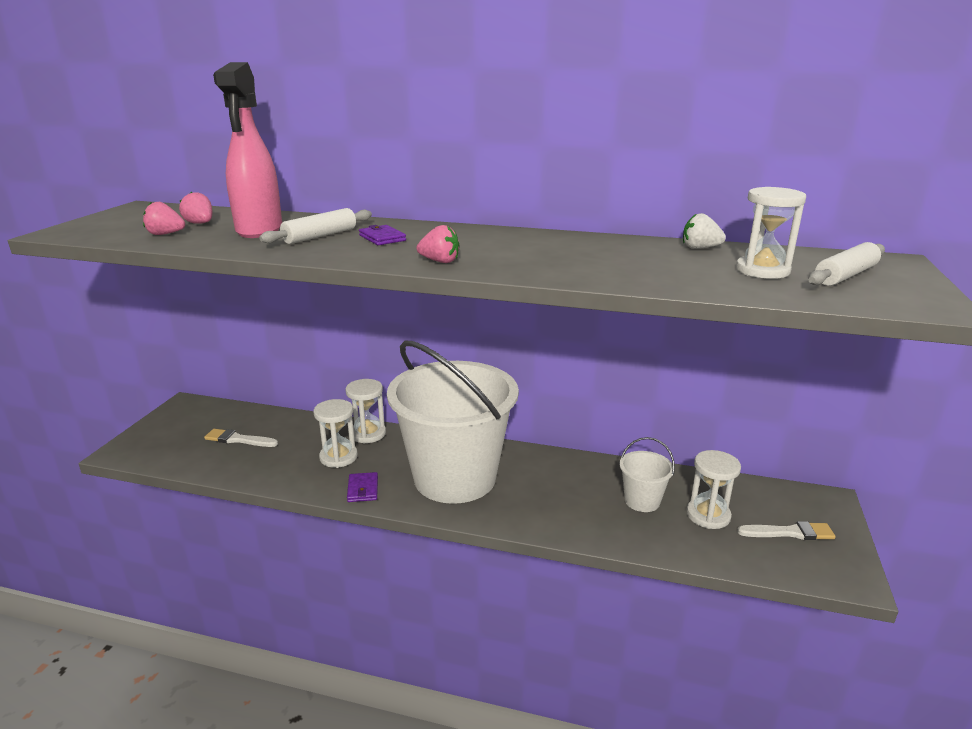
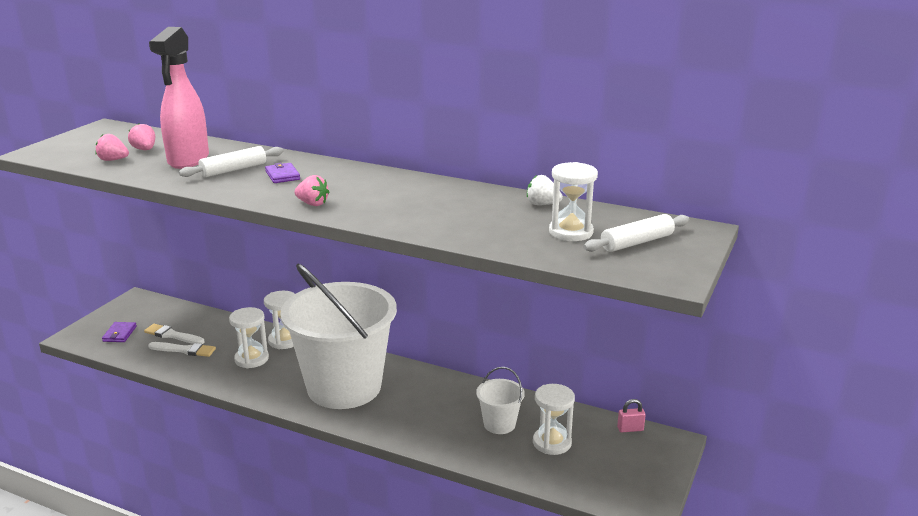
camera: 10 degrees right, 0 degrees up
purple wallet [347,472,378,502] -> purple wallet moved to [102,322,137,342]
white brush [737,521,836,540] -> white brush moved to [148,342,216,357]
none -> pink padlock [617,399,646,432]

